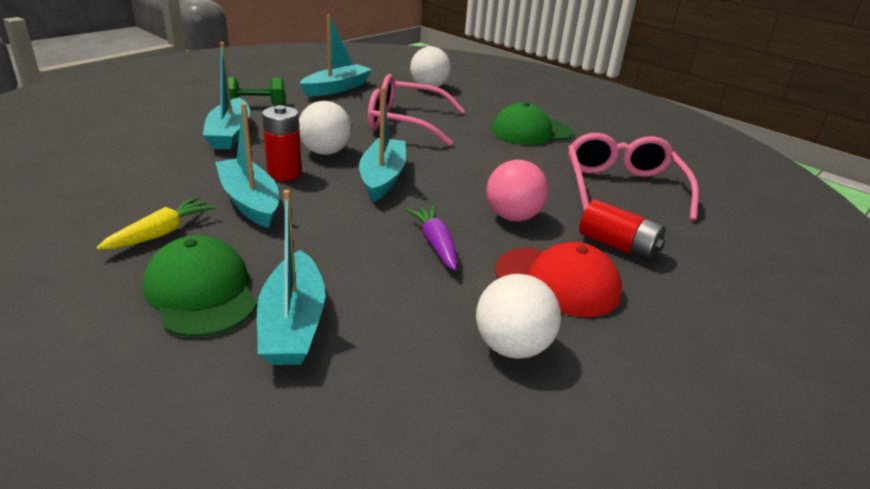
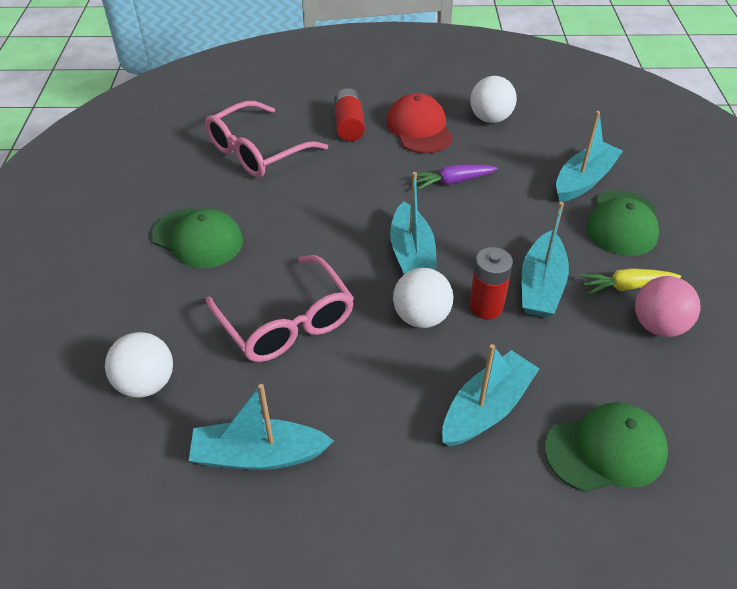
camera: 130 degrees left, 15 degrees up
green dumbbell [228,77,285,106] -> none
turquoise boat [359,87,406,202] -> turquoise boat turned 60 degrees counterclockwise [390,172,437,274]
purple carrot [406,206,457,271] -> purple carrot turned 45 degrees clockwise [411,164,498,190]
pink ball [487,160,548,221] -> pink ball moved to [635,276,700,337]
none -> green cap [545,402,668,492]

